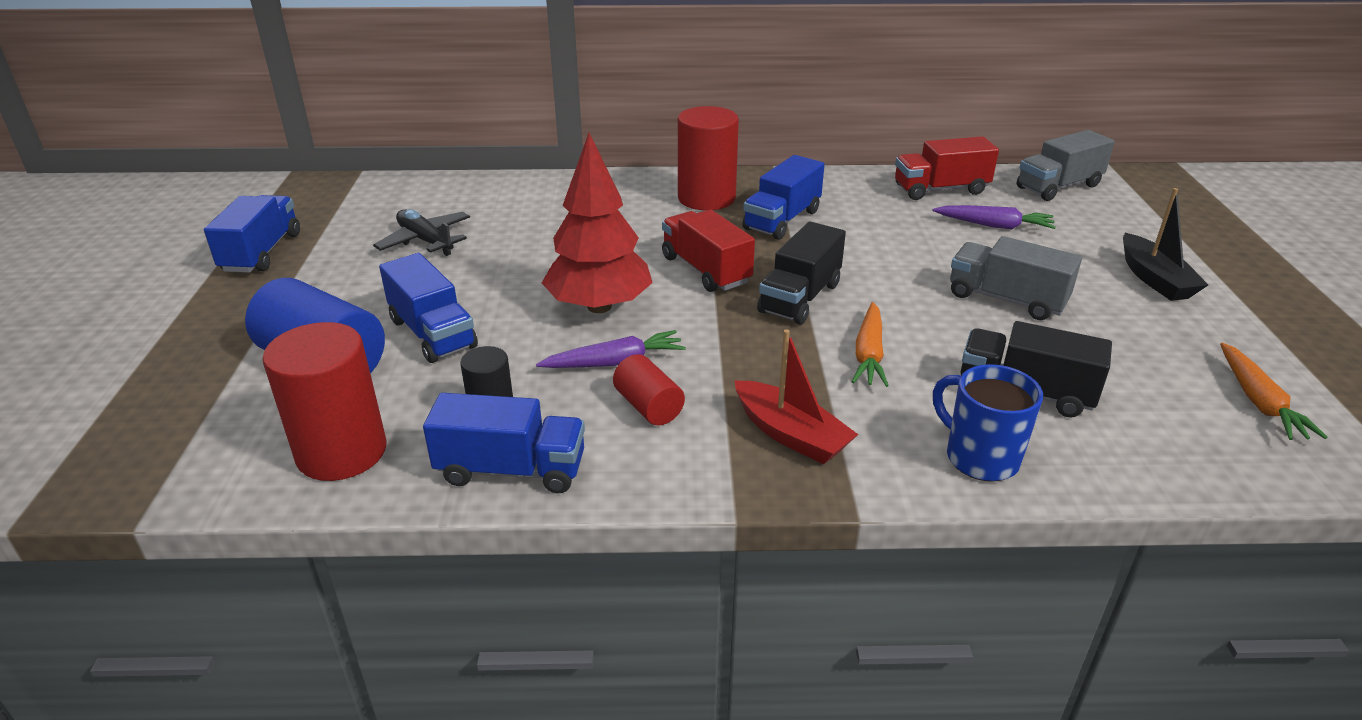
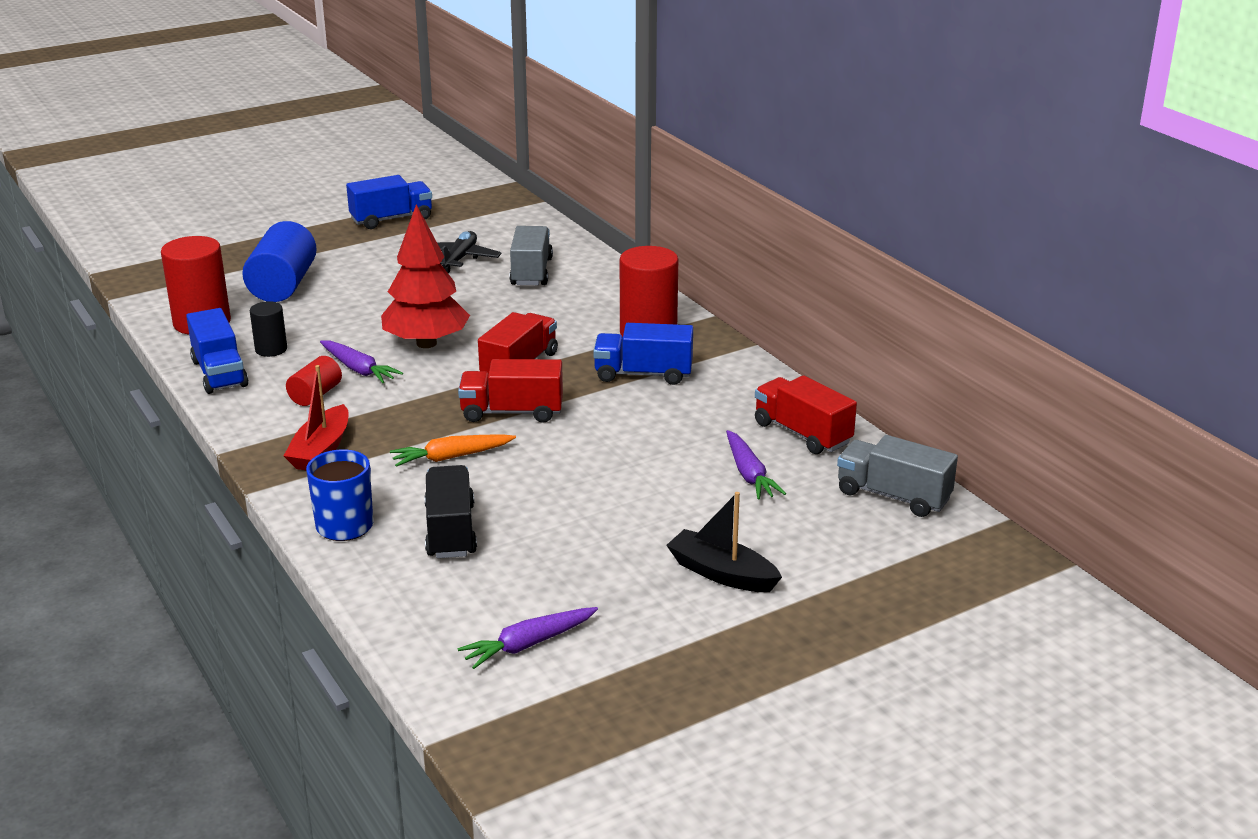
camera: 60 degrees right, 5 degrees down
blue truck [379,253,478,363] -> none
black truck [757,221,846,325] -> red truck [458,359,563,423]
grey truck [950,236,1082,320] -> grey truck moved to [510,226,553,285]
black boat [1123,188,1208,301] -> black boat turned 75 degrees clockwise [666,492,782,592]
orange carrot [1220,343,1327,440] -> purple carrot [458,607,598,669]

